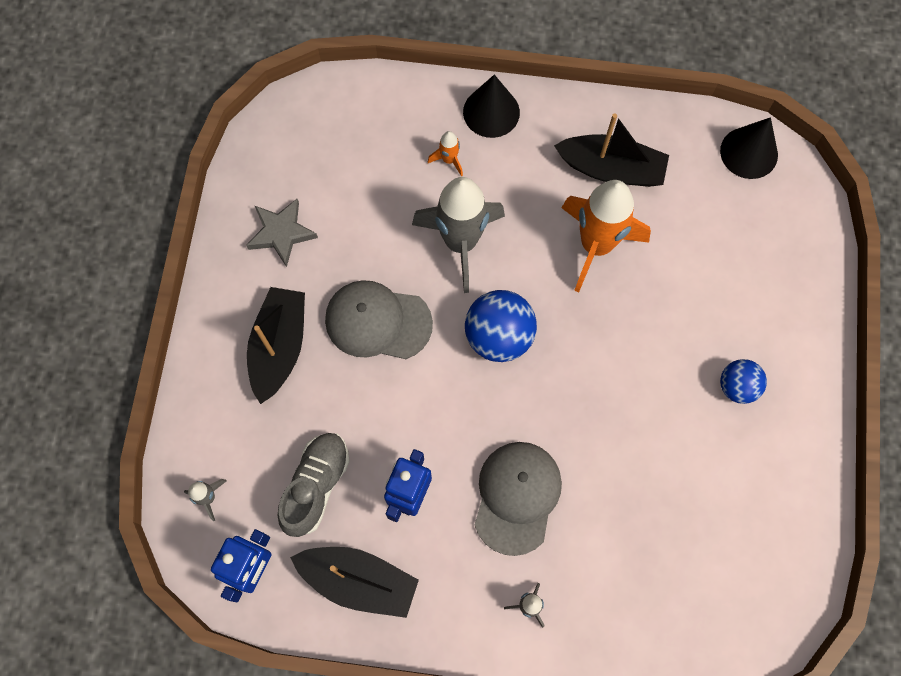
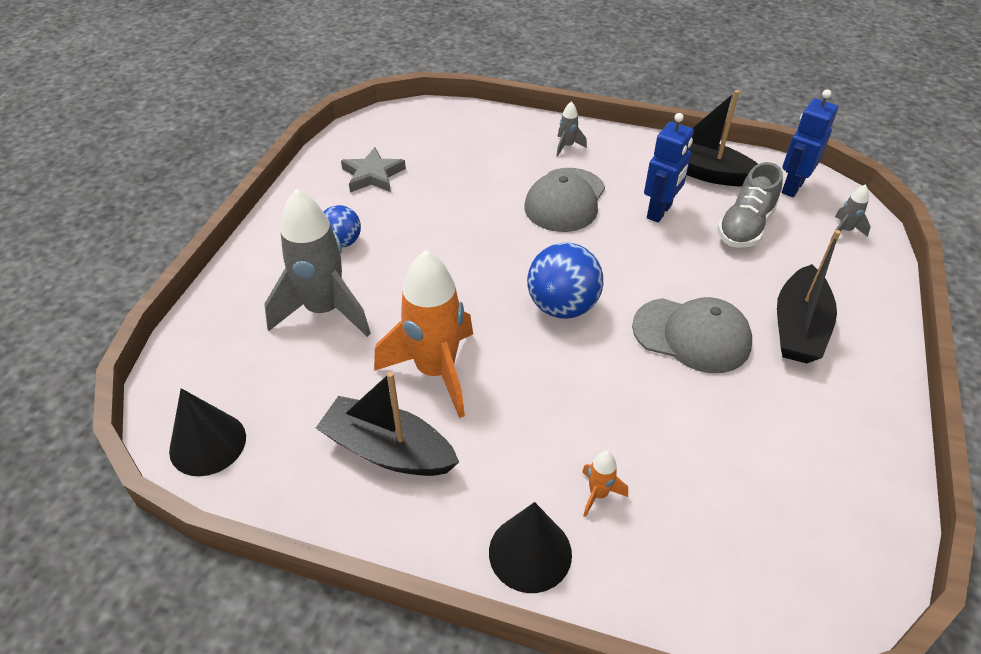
camera: 170 degrees left, 25 degrees down
grey star [246,199,318,267] -> grey star moved to [341,147,406,192]
grey rocket [412,177,505,293] -> grey rocket moved to [264,189,371,337]

